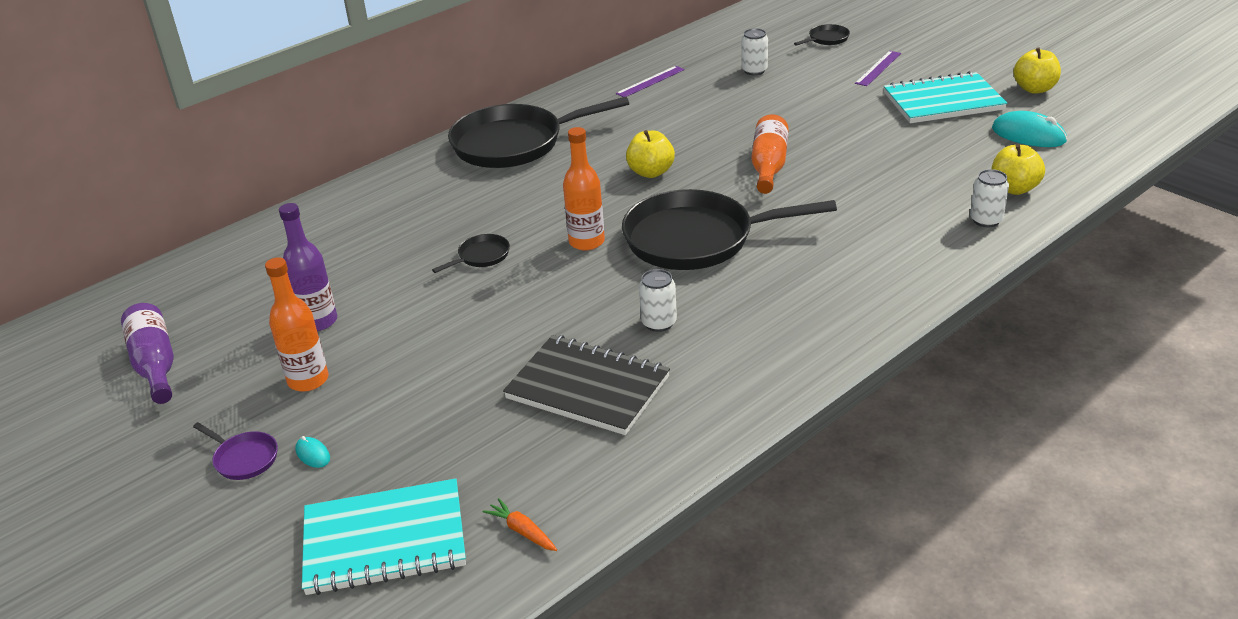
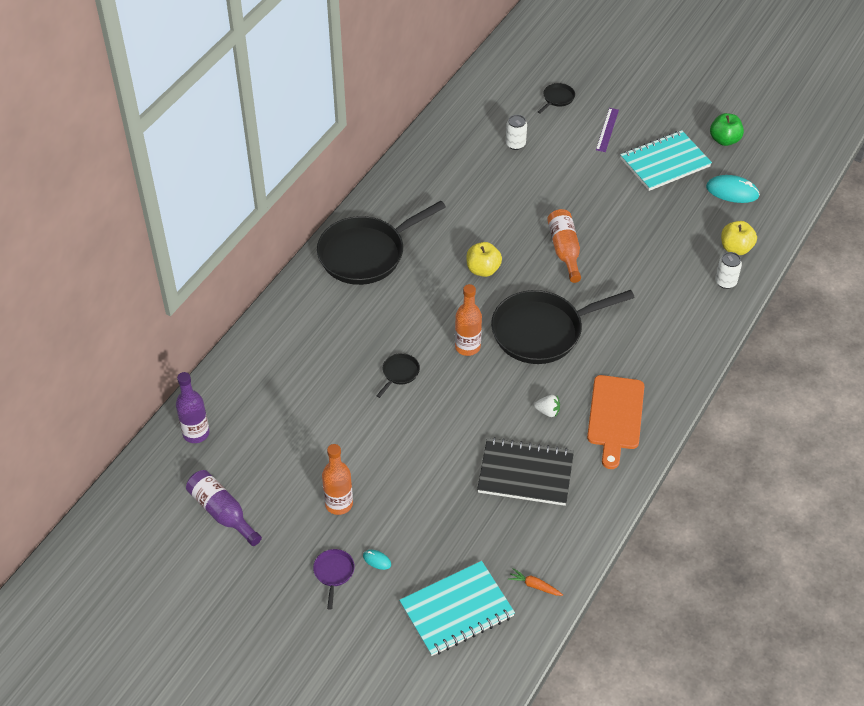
camera: 20 degrees left, 15 degrees up
purple pan [193,422,278,480] -> purple pan turned 105 degrees counterclockwise [313,549,355,610]
purple bottle [279,203,337,331] -> purple bottle moved to [176,372,210,443]
purple ruler [616,66,685,97] -> none
white can [639,269,677,332] -> white strawberry [534,395,560,417]
yellow apple [1013,48,1061,94] -> green apple [710,113,744,146]
none -> orange cutting board [587,375,644,469]

